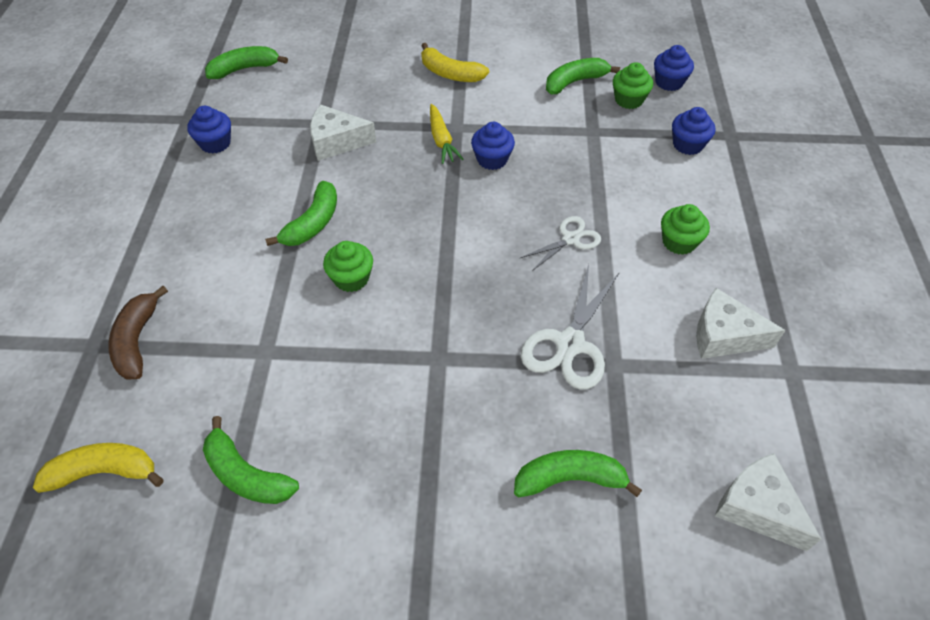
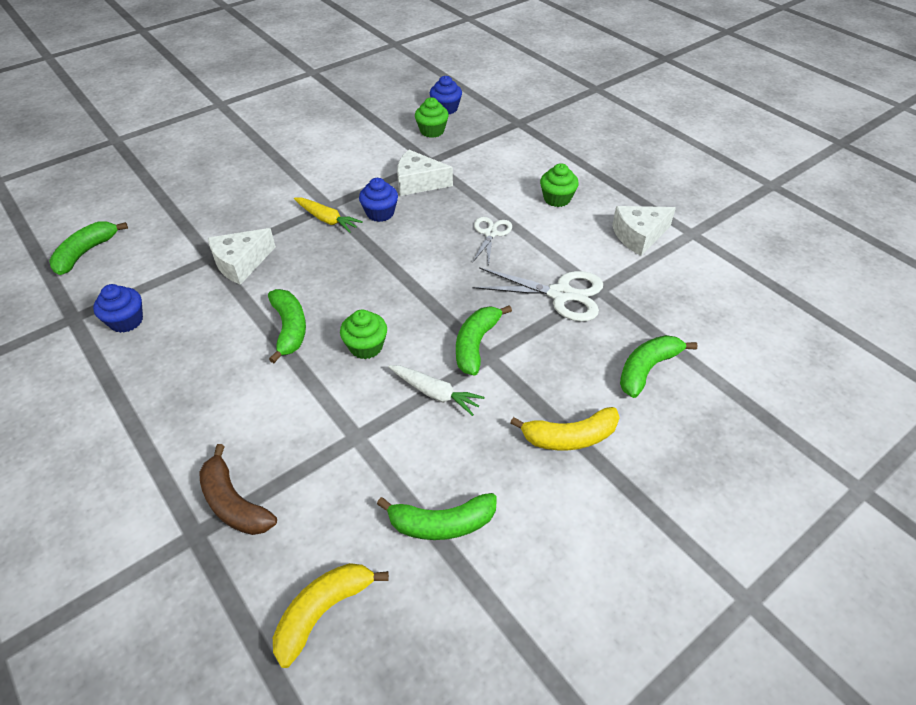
camera: 40 degrees left, 5 degrees down
yellow banana [421,43,489,82] -> yellow banana moved to [510,407,620,450]
white scissors [521,264,620,390] -> white scissors turned 60 degrees counterclockwise [472,267,603,322]
green banana [546,58,620,94] -> green banana moved to [456,305,512,376]
blue cupcake [672,107,716,155] -> none
white cheese [715,453,821,551] -> white cheese moved to [397,150,453,196]
none -> white carrot [388,365,485,416]

